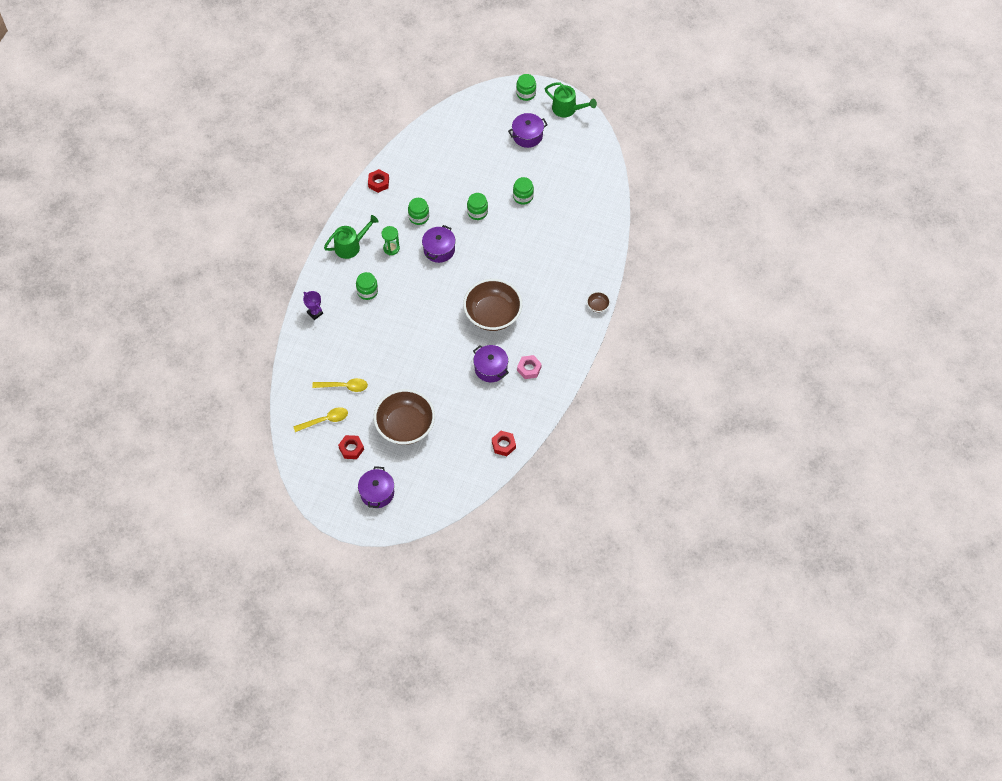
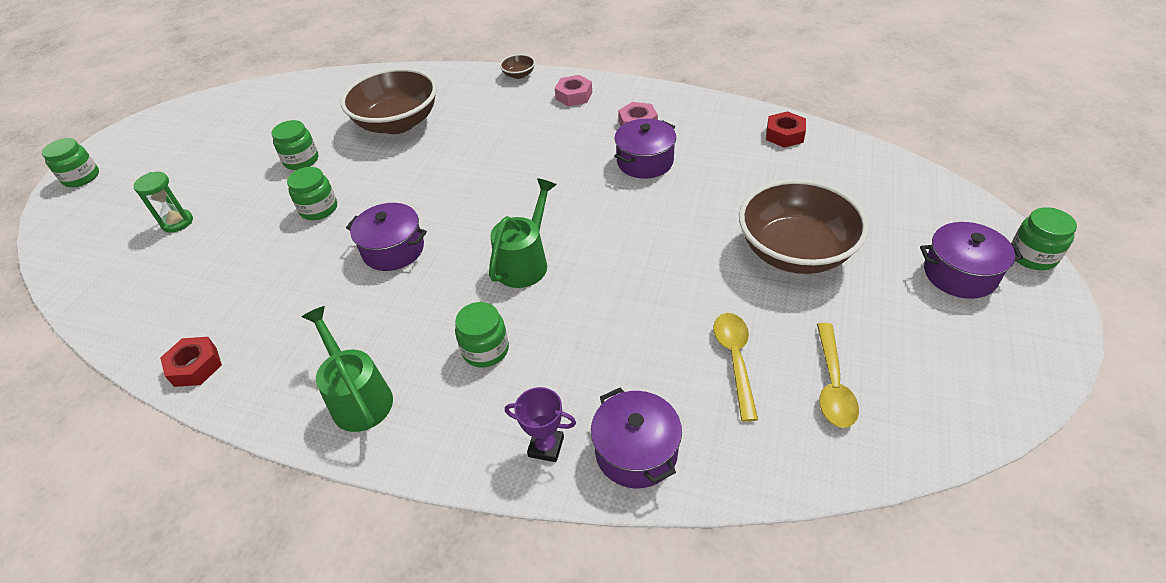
camera: 90 degrees left, 15 degrees down
yellow spoon [293,407,348,432] -> yellow spoon turned 150 degrees counterclockwise [817,323,859,428]
purple trophy [303,291,323,320] -> purple trophy turned 60 degrees clockwise [505,387,576,462]
red nut [338,435,364,459] -> none
green hourglass [381,226,400,255] -> green hourglass moved to [133,172,193,233]
green jar [408,198,429,225] -> green jar moved to [1011,207,1077,270]
brown bowl [463,279,522,331] -> brown bowl moved to [341,68,437,134]
purple pot [508,113,548,148] -> purple pot moved to [591,388,682,488]
green watering can [545,82,597,117] -> green watering can moved to [489,178,557,288]
none -> pink nut [555,75,592,107]

